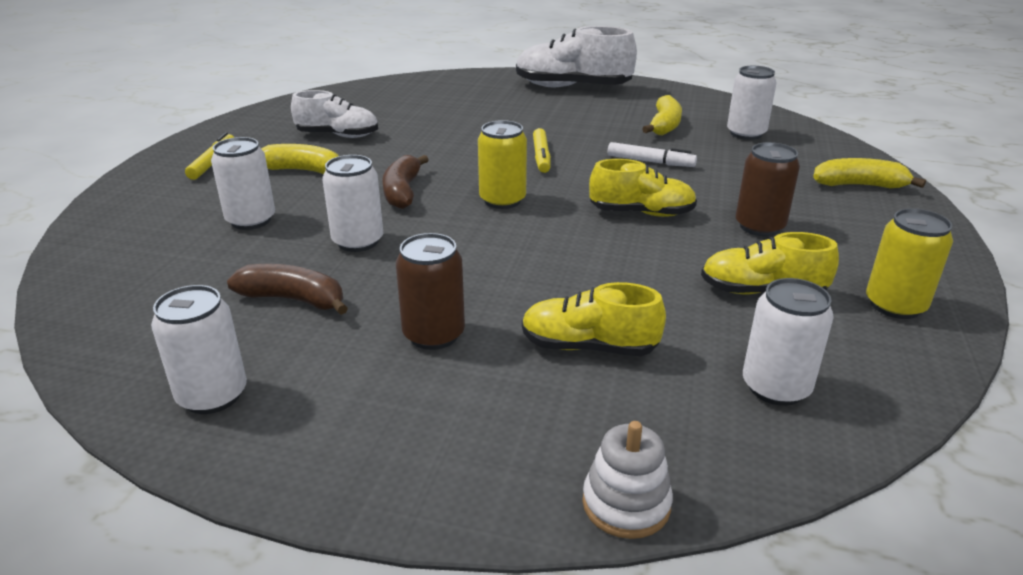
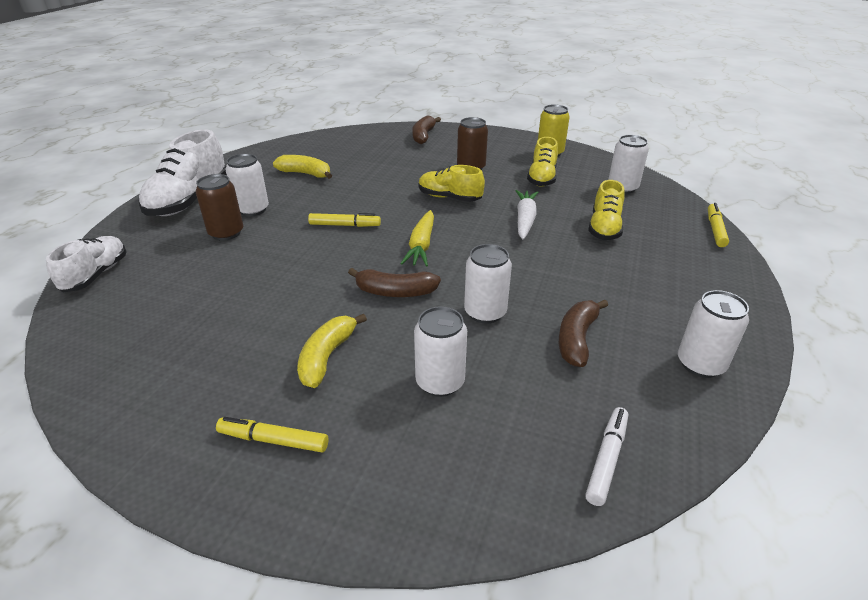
camera: 85 degrees left, 5 degrees up
white shoe [291,90,378,138] -> white shoe moved to [46,236,127,292]
brown can [396,233,465,350] -> brown can moved to [196,174,243,241]
yellow can [478,120,527,209] -> yellow carrot [400,210,434,267]
white stacking toy [582,421,673,539] -> yellow marker [708,203,729,247]
yellow shoe [589,159,697,217] -> yellow shoe turned 75 degrees counterclockwise [419,165,485,202]
white marker [608,142,697,167] -> white marker moved to [585,407,628,506]
white can [727,66,777,140] -> white can moved to [226,154,269,216]
yellow banana [813,158,926,189] -> brown banana [412,115,441,144]
none -> white carrot [516,190,538,240]

